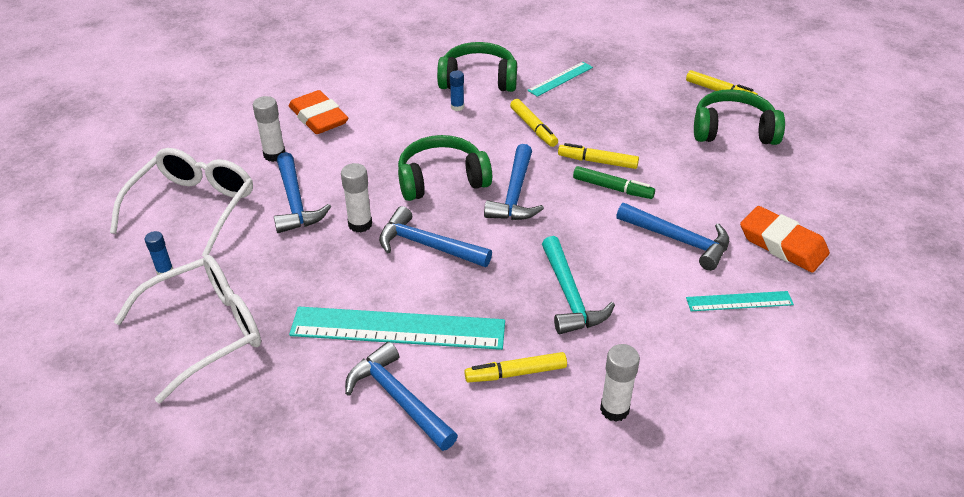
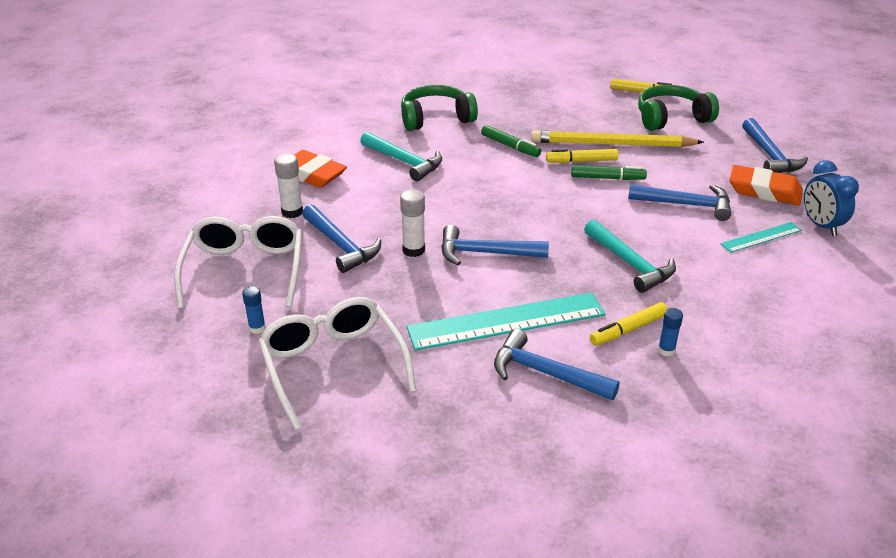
camera: 20 degrees left, 5 degrees down
white glasses [114,255,261,403] -> white glasses turned 60 degrees counterclockwise [258,297,416,430]
green headphones [398,135,492,201] -> none
blue glue stick [450,71,464,111] -> blue glue stick moved to [658,308,683,356]
blue hammer [484,144,544,220] -> blue hammer moved to [742,118,808,173]
yellow marker [510,99,558,147] -> green marker [481,125,541,157]
turquoise ruler [527,62,593,97] -> none
white glue stick [600,344,640,422] -> none
none -> turquoise hammer [360,132,442,181]
none -> yellow pencil [531,130,704,147]
none -> blue clock [804,160,859,236]

